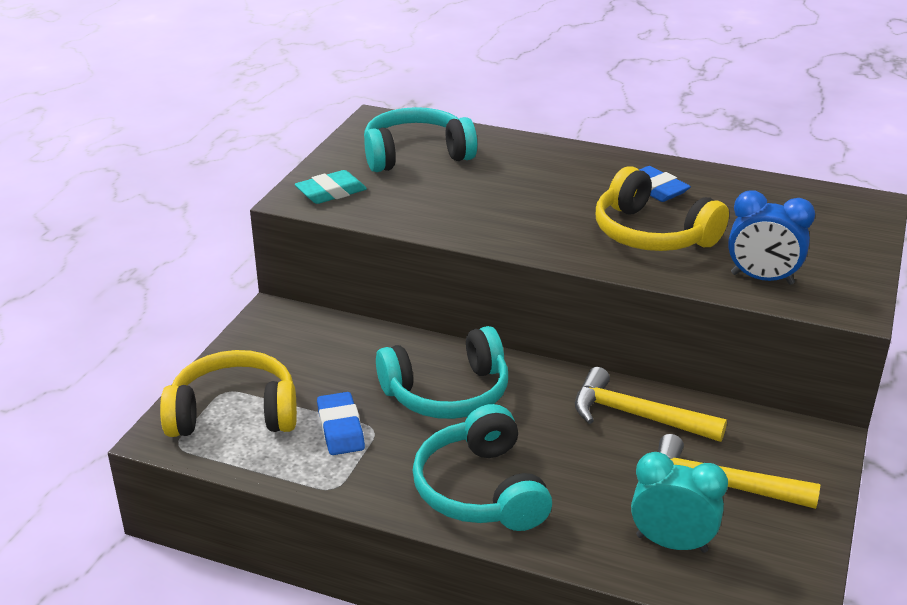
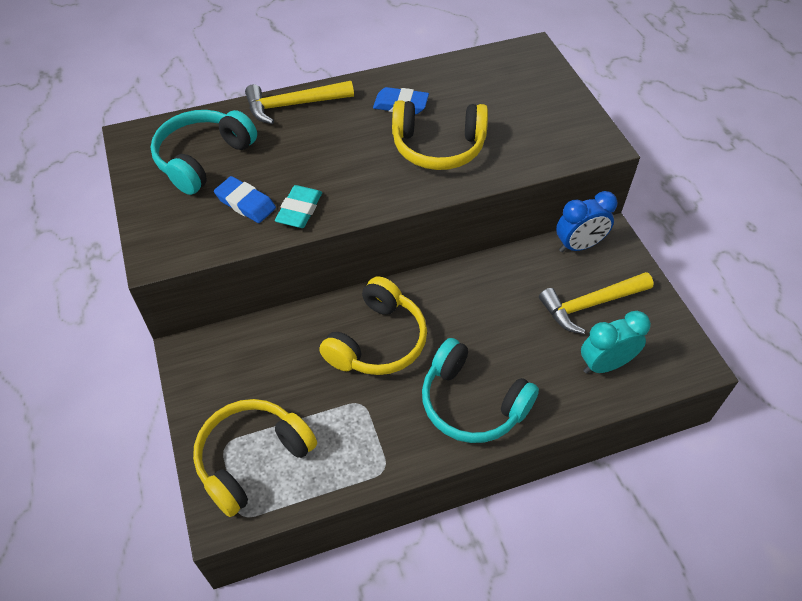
camera: 40 degrees left, 20 degrees up
turquoise eraser [295,170,367,204] -> turquoise eraser moved to [275,185,322,228]
blue eraser [317,392,365,455] -> blue eraser moved to [214,176,276,223]
turquoise headphones [376,326,508,419] -> yellow headphones [319,276,427,375]
yellow hammer [575,367,727,442] -> yellow hammer moved to [245,81,354,124]
blue clock [728,191,815,285] -> blue clock moved to [556,191,618,252]

